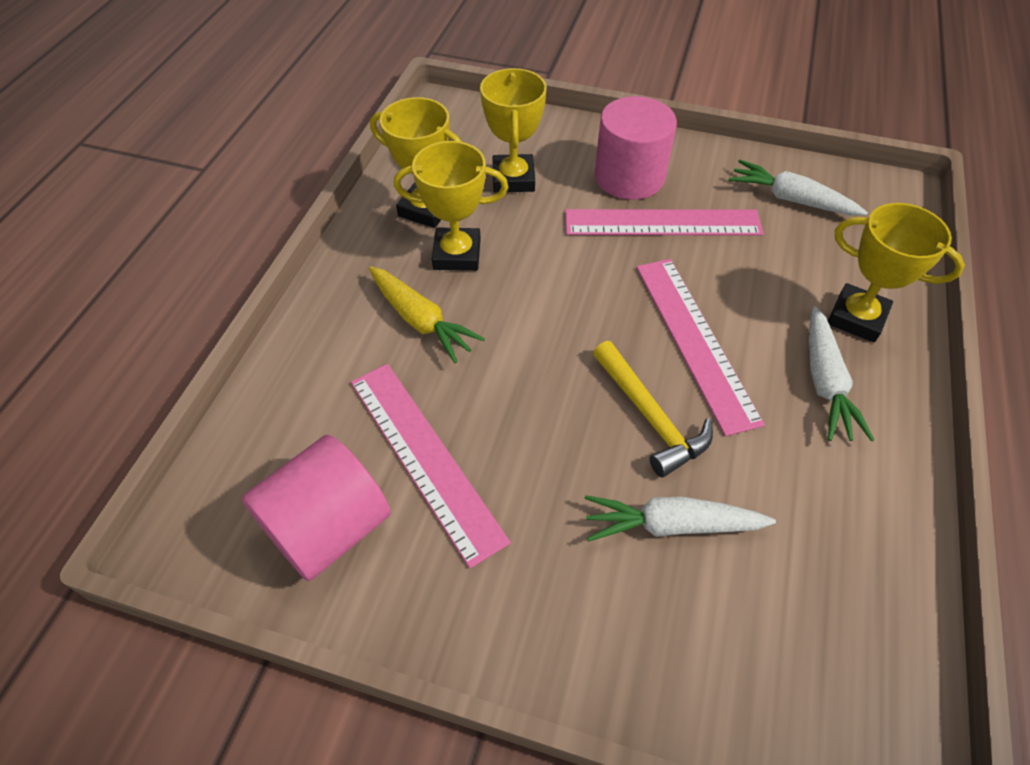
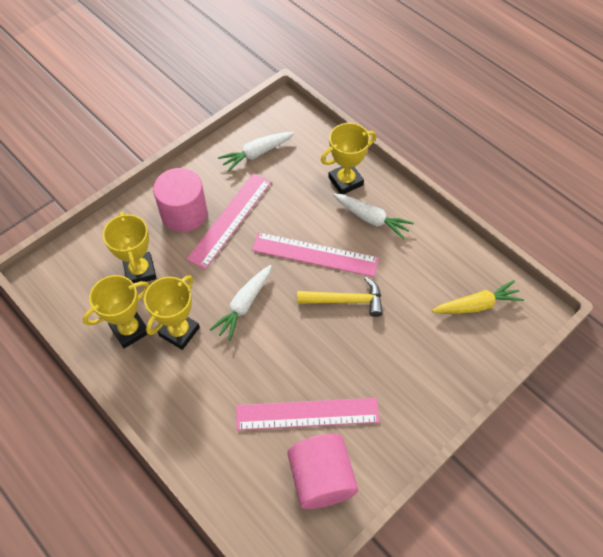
camera: 60 degrees left, 5 degrees up
yellow carrot [369,266,485,363] -> yellow carrot moved to [432,280,524,314]
yellow trophy [480,68,547,193] -> yellow trophy turned 45 degrees clockwise [103,212,157,283]
white carrot [585,495,776,542] -> white carrot moved to [210,265,272,341]

